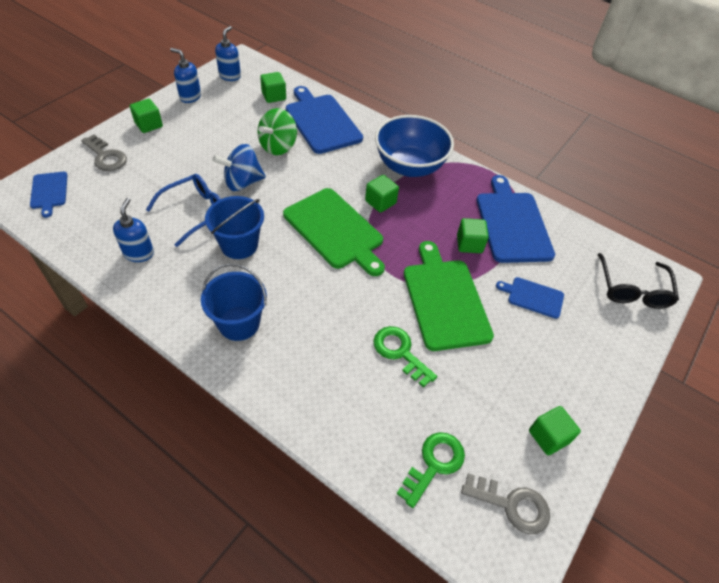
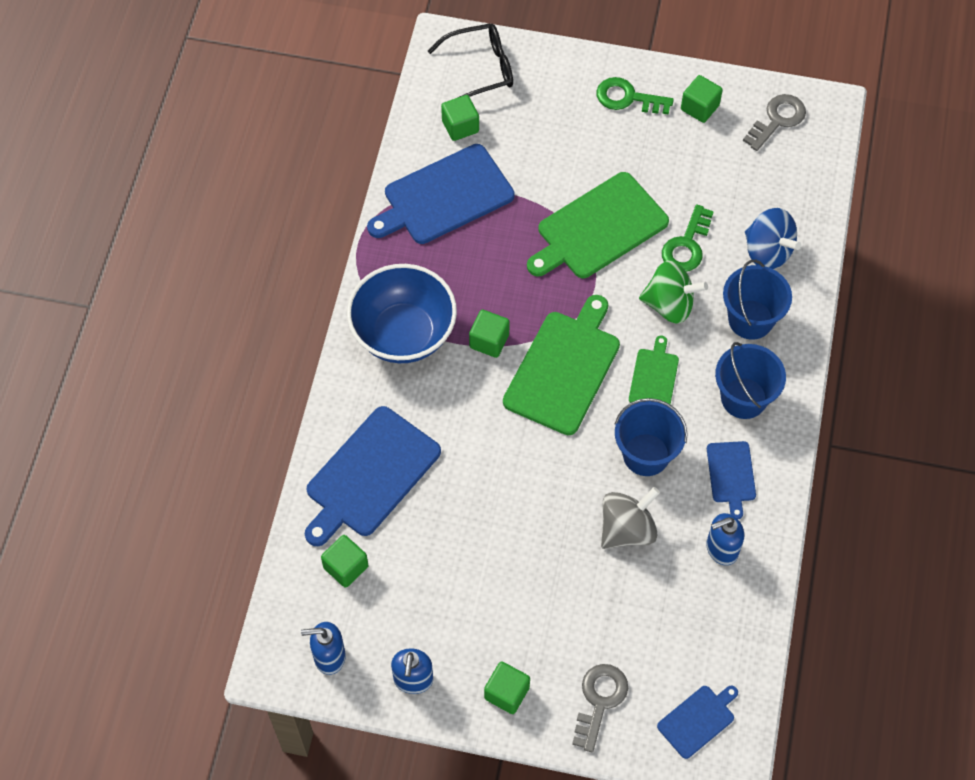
camera: 110 degrees left, 10 degrees up
blue glasses [146,174,221,247] -> grey spinning top [601,487,660,549]
blue spinning top [212,144,266,191] -> blue spinning top moved to [745,208,801,269]
green spinning top [257,108,297,155] -> green spinning top moved to [639,260,708,324]
green key [397,432,465,508] -> green key moved to [596,77,674,115]
green cube [457,218,489,253] -> green cube moved to [441,95,479,141]
grey key [461,473,550,534] -> grey key turned 45 degrees clockwise [743,94,806,151]
blue cutting board [496,277,564,319] -> blue cutting board moved to [707,441,756,519]
none -> green cutting board [629,336,679,404]
none -> blue bucket [723,260,792,340]

